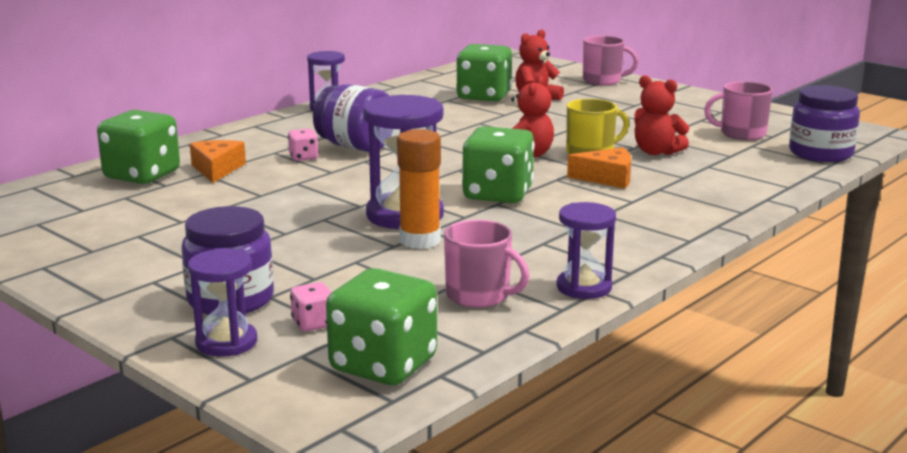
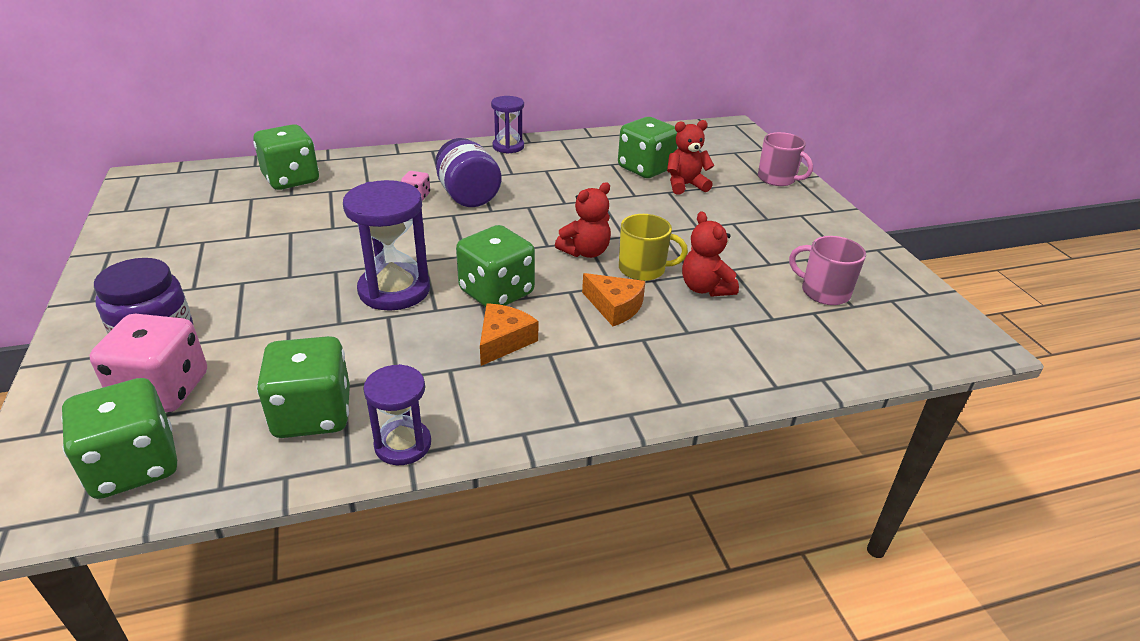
camera: 30 degrees right, 15 degrees up
purple hourglass [188,249,257,357] -> none
orange cheese [190,140,246,183] -> orange cheese moved to [480,303,538,366]
pink dice [290,282,331,332] -> pink dice [90,314,207,412], size x2.16
orange glue stick [397,129,441,249] -> none
pink mug [444,220,530,308] -> green dice [257,336,350,438]
purple jar [789,85,860,162] -> none

